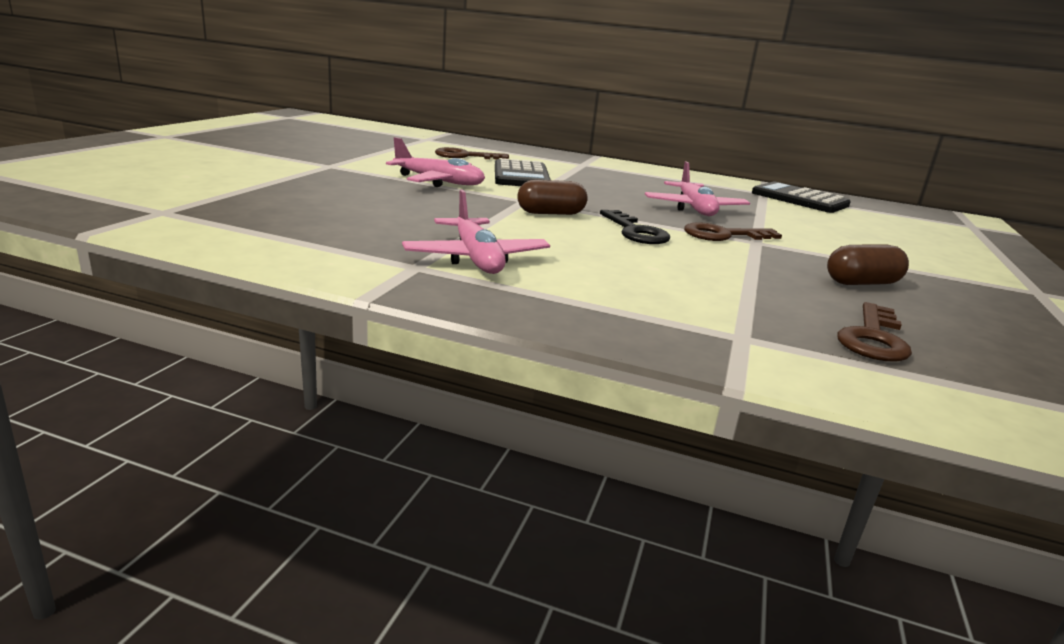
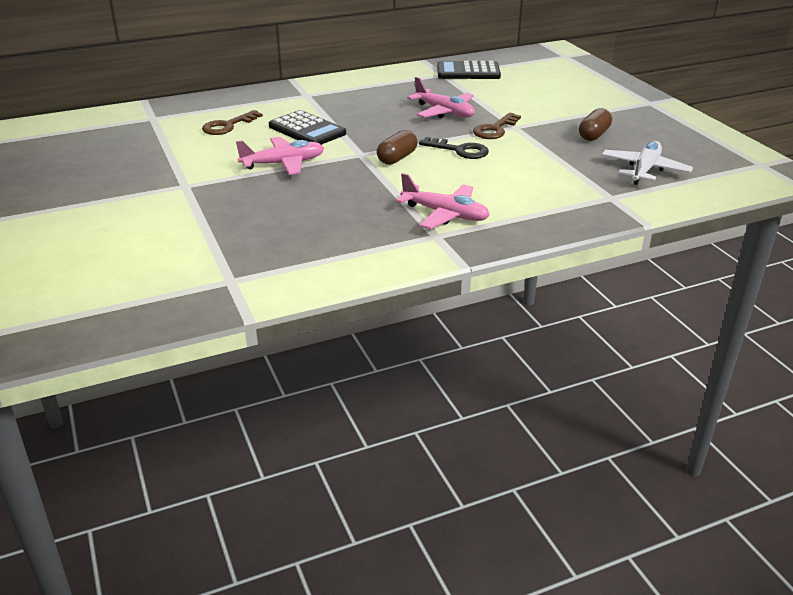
camera: 40 degrees left, 10 degrees up
brown key [837,302,912,361] -> white plane [602,141,693,185]

